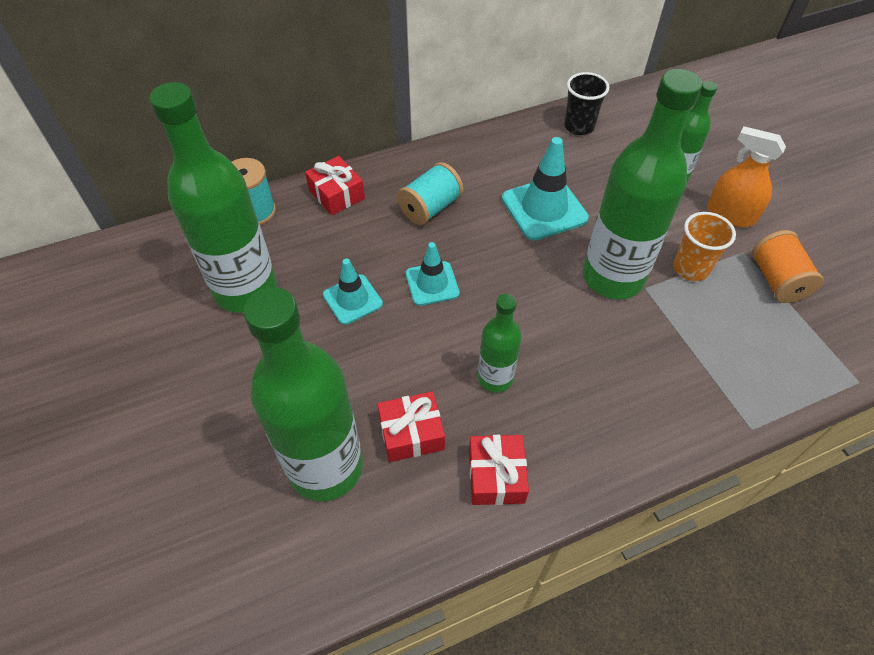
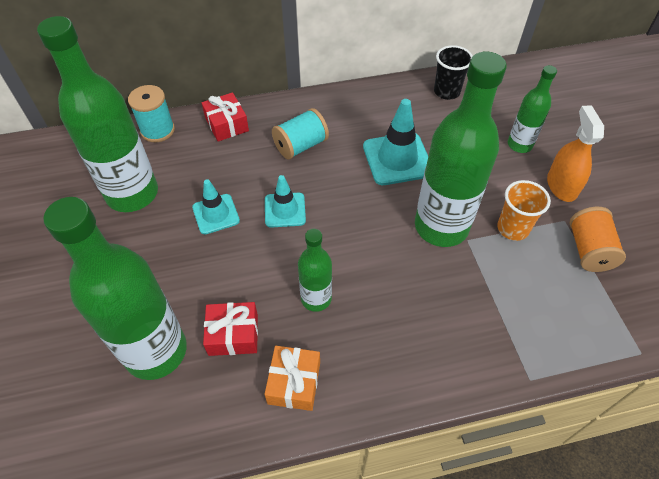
camera: 10 degrees right, 0 degrees up
red gift [469,435,529,505] -> orange gift [265,346,320,411]
orange spray bottle [707,126,786,227] -> orange spray bottle turned 45 degrees clockwise [547,105,604,202]

